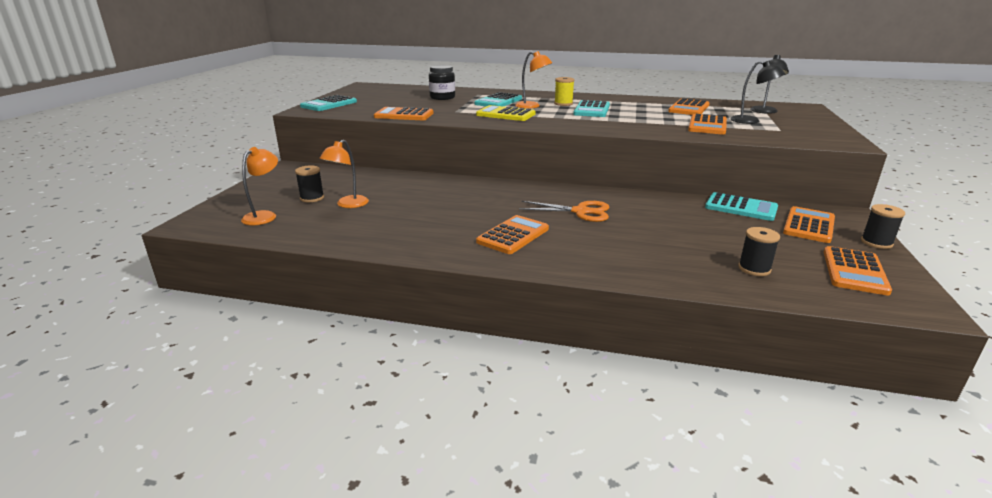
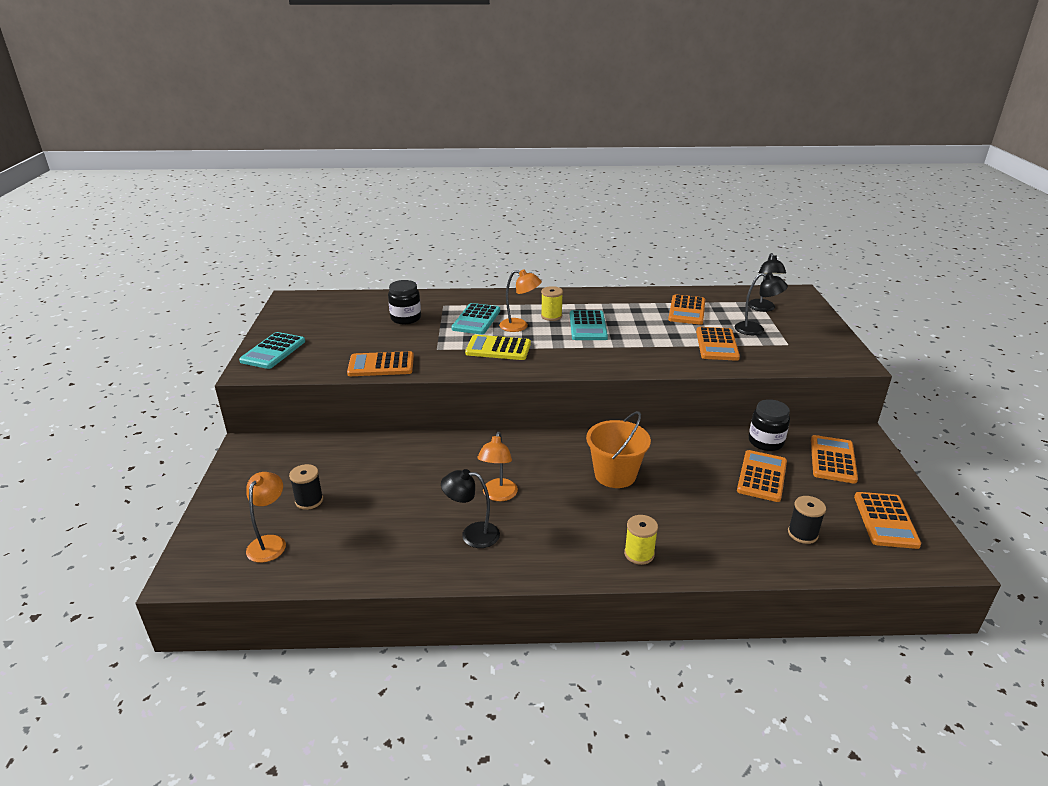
camera: 15 degrees left, 5 degrees up
orange lamp [319,140,369,208] -> orange lamp moved to [477,432,518,501]
orange calculator [476,215,549,254] -> orange calculator moved to [737,450,787,502]
orange scissors [519,201,609,222] -> orange bucket [586,411,651,488]
turquoise calculator [705,192,778,221] -> black jar [749,399,790,451]
black spool [861,204,905,249] -> none
none -> black lamp [441,469,500,548]
none -> yellow spool [624,515,658,565]

